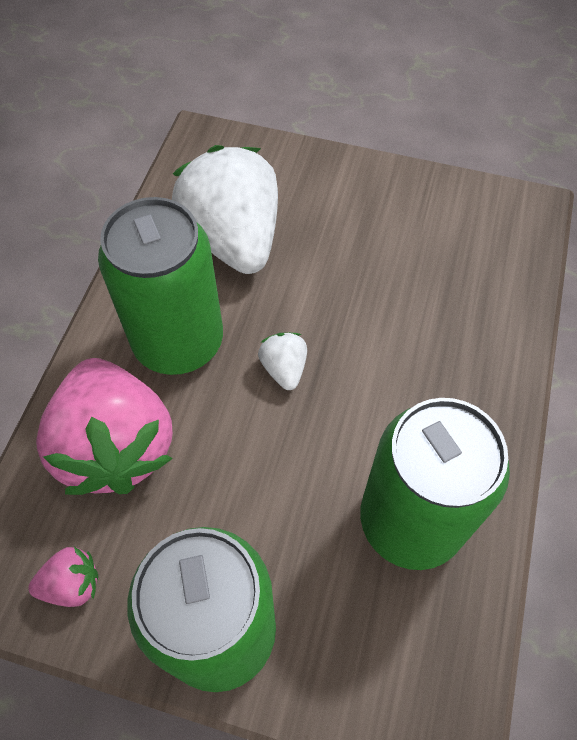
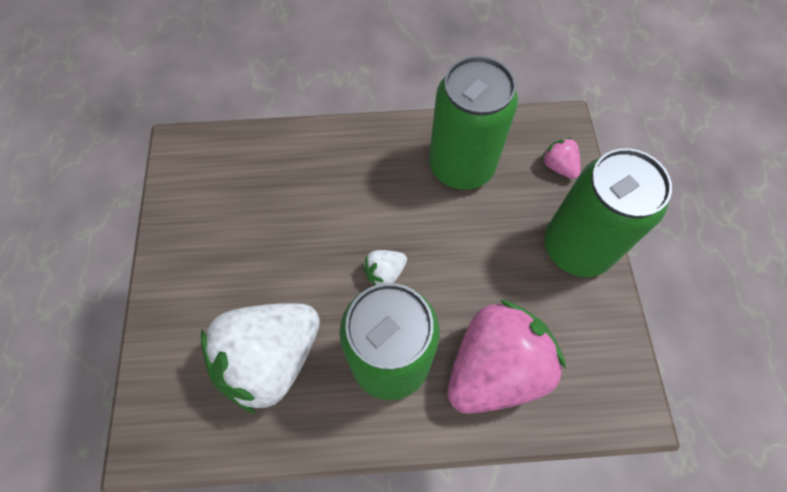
camera: 110 degrees left, 5 degrees up
pink strawberry [28,547,98,607] -> pink strawberry moved to [542,138,580,179]

